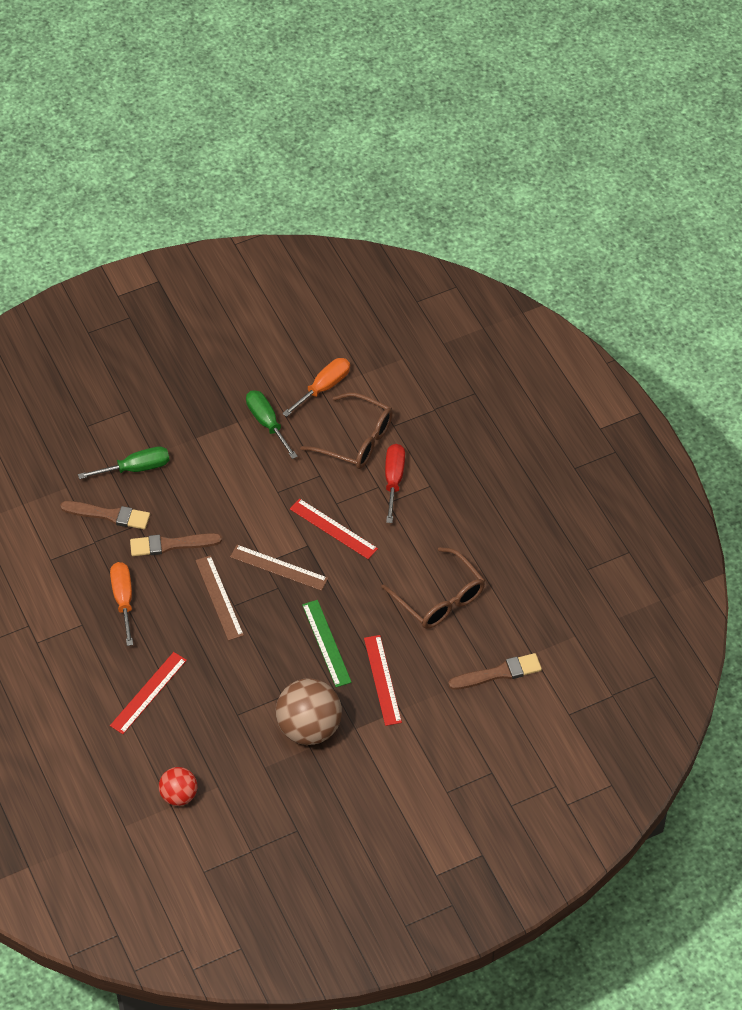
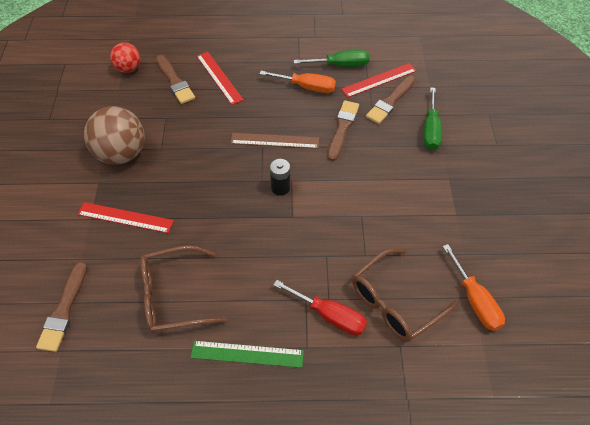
camera: 115 degrees right, 0 degrees up
brown ruler [230,545,328,591] -> black battery [270,159,290,196]
green screwdriver [246,390,298,459] -> green screwdriver moved to [294,50,369,67]
red ruler [290,498,378,559] -> red ruler moved to [341,63,416,98]
green ruler [302,600,352,687] -> green ruler moved to [191,341,304,368]
none -> brown brush [156,55,195,104]

